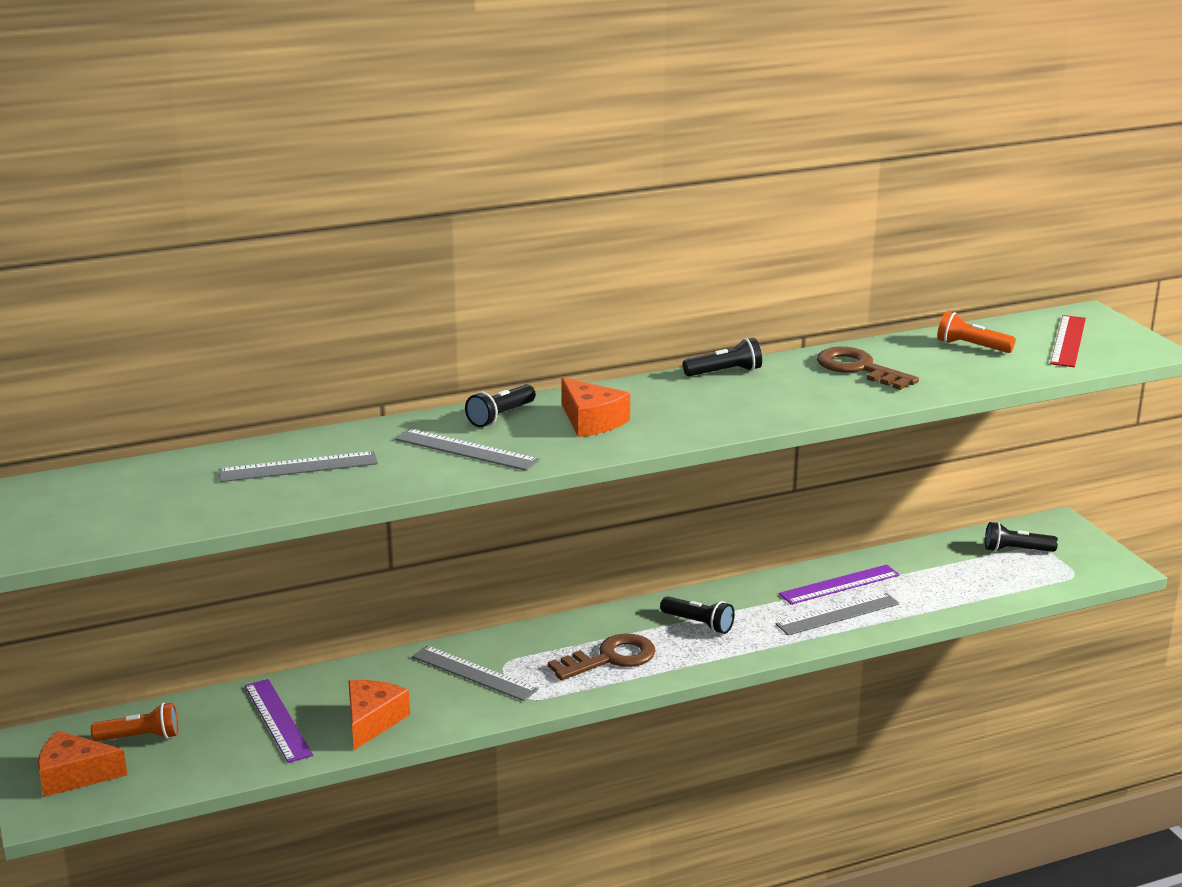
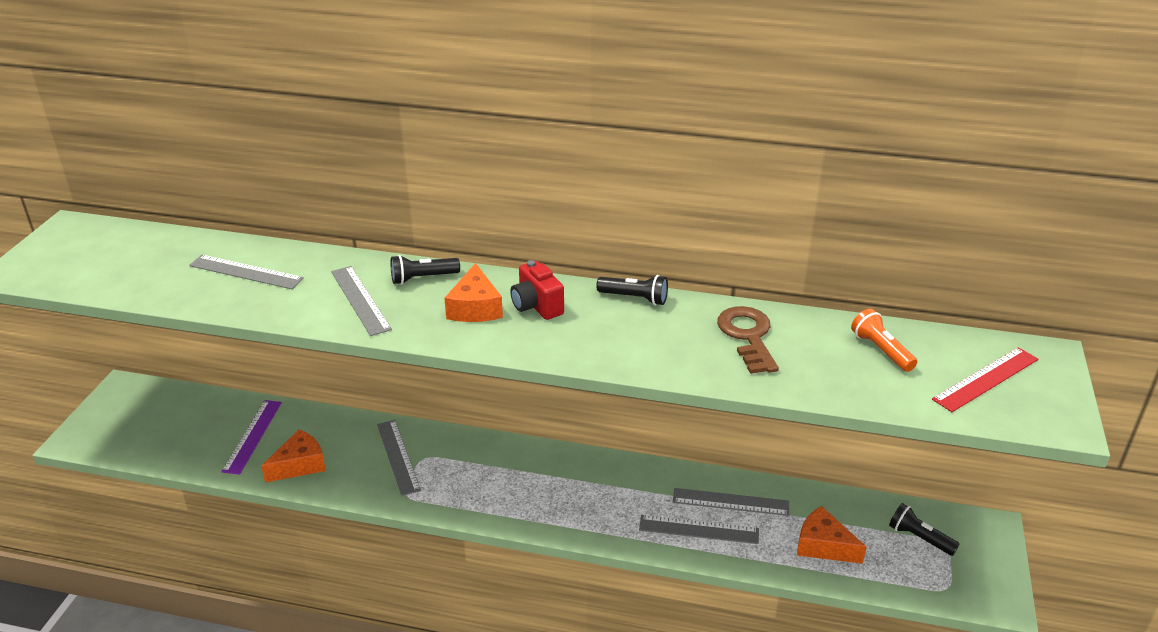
camera: 35 degrees right, 10 degrees up
orange cheese [38,731,127,797] -> orange cheese moved to [797,506,867,564]
orange flashlight [91,703,178,741] -> none
brown key [548,633,656,680] -> none
black flashlight [660,596,735,634] -> none
purple ruler [779,564,899,604] -> grey ruler [673,488,789,516]
none -> red camera [510,260,564,320]

